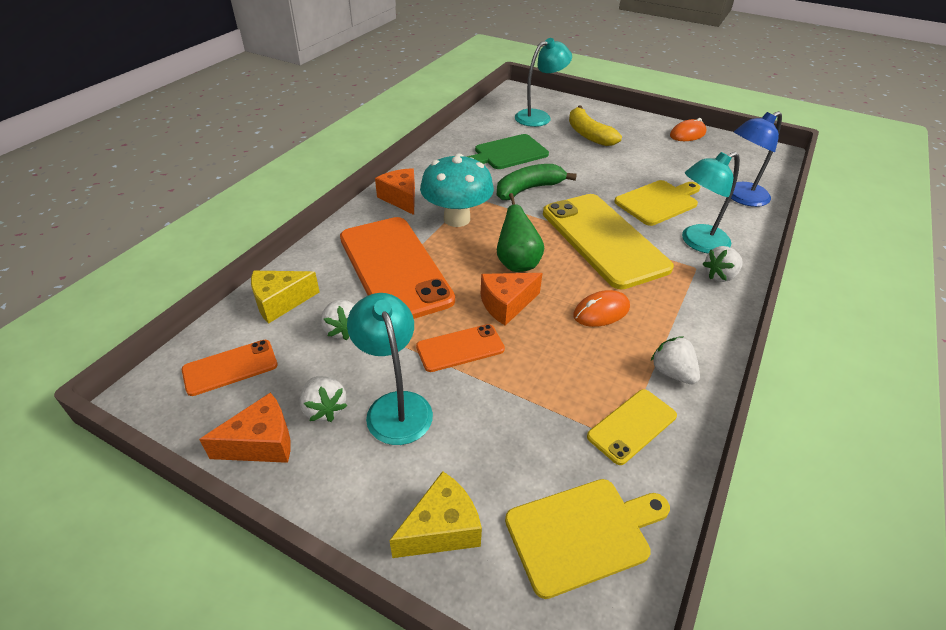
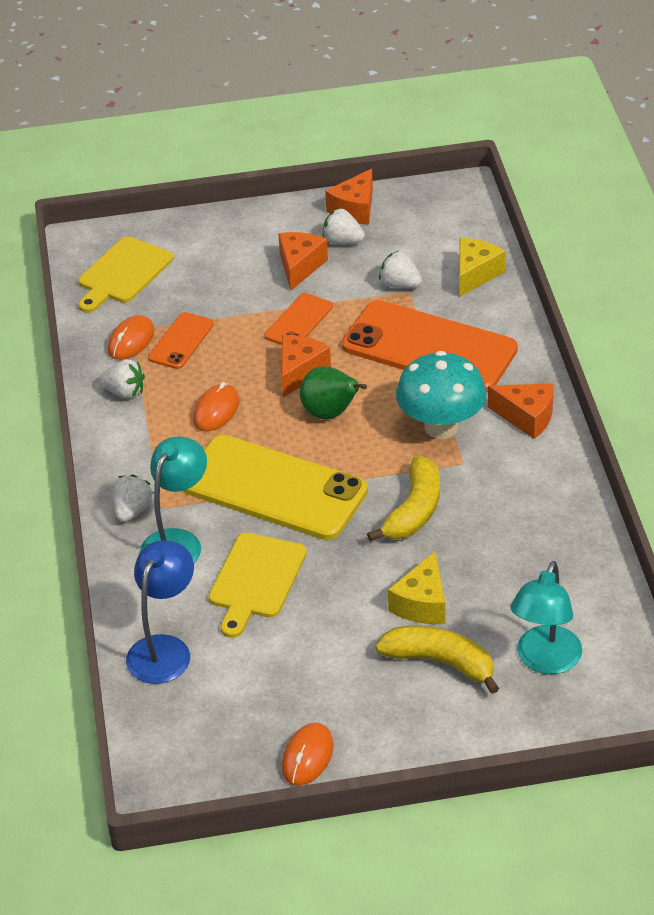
camera: 145 degrees right, 0 degrees up
orange phone [182,340,278,396] -> orange phone moved to [148,312,214,369]
turquoise lamp [347,293,433,445] -> orange cheese [278,232,328,290]
yellow cheese [389,471,482,558] -> yellow cheese moved to [388,551,445,624]
green cutting board [467,134,549,169] -> none
green banana [497,164,577,200] -> yellow banana [367,456,440,542]
yellow phone [587,389,677,465] -> orange mouse [108,315,155,360]

